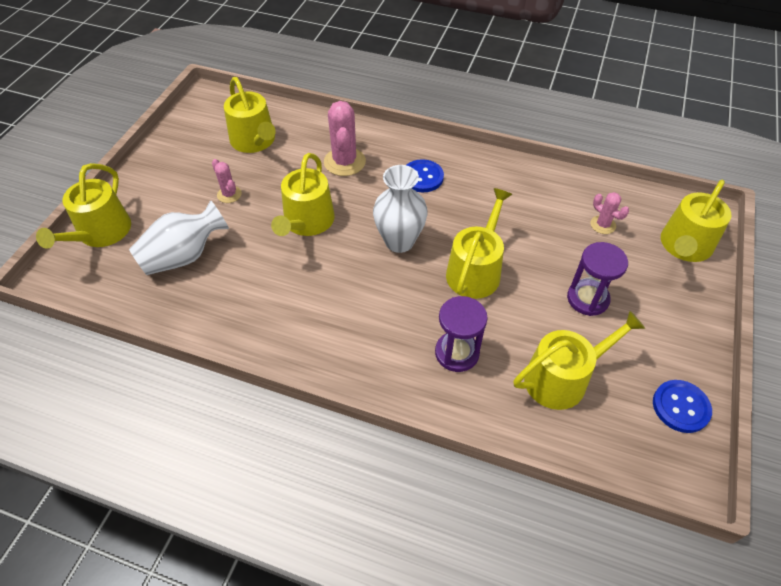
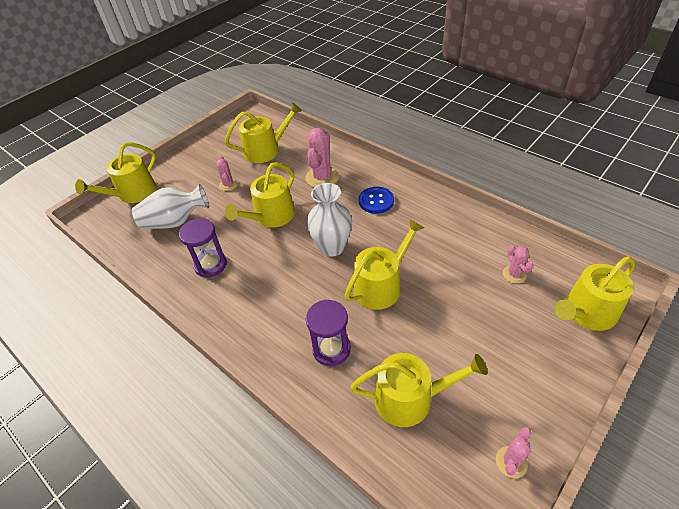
camera: 25 degrees right, 5 degrees down
yellow watering can [224,77,276,153] -> yellow watering can turned 105 degrees counterclockwise [225,102,302,163]
purple hourglass [567,242,628,316] -> purple hourglass moved to [179,218,227,277]
blue button [653,380,712,433] -> pink cactus [496,427,531,478]

